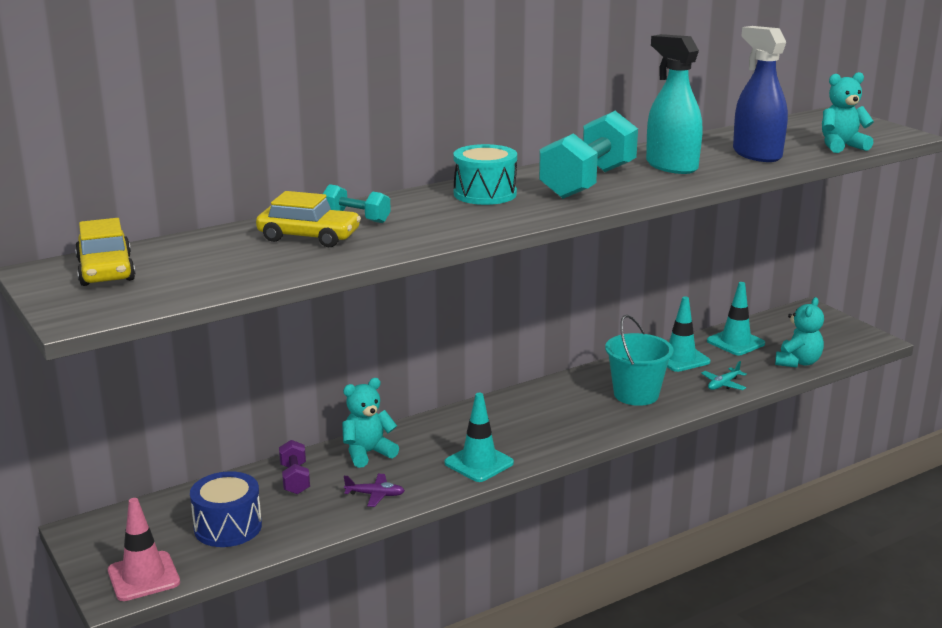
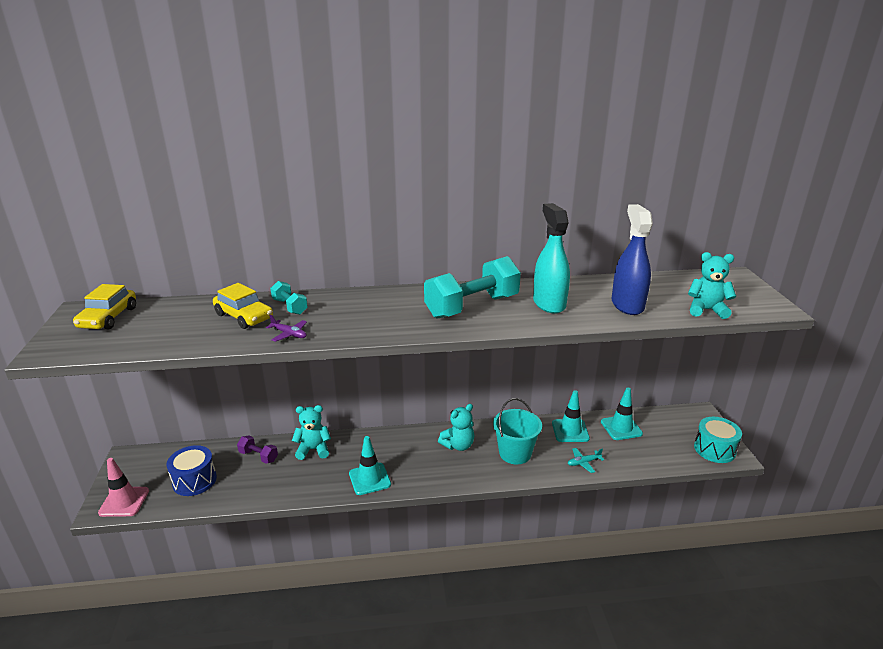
camera: 25 degrees right, 5 degrees up
purple dumbbell [279,440,310,495] -> purple dumbbell turned 75 degrees counterclockwise [237,435,278,464]
purple plane [344,474,405,507] -> purple plane moved to [266,315,307,342]
turquoise drum [453,144,517,205] -> turquoise drum moved to [694,417,742,463]
turquoise teddy bear [775,297,824,368] -> turquoise teddy bear moved to [438,404,474,451]

